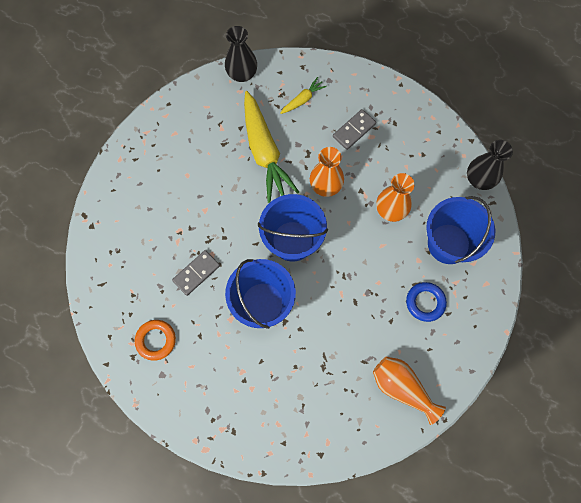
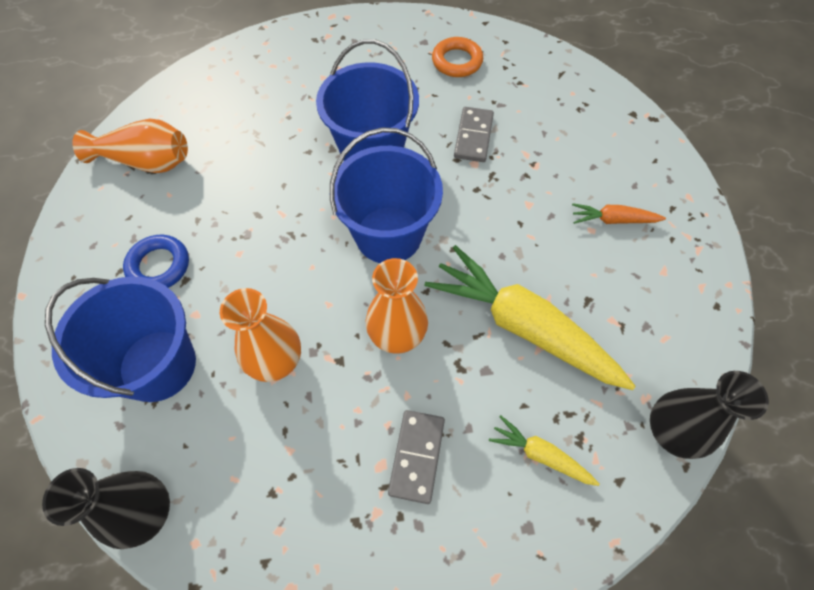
camera: 145 degrees right, 10 degrees down
yellow carrot [280,77,327,114] -> yellow carrot turned 105 degrees clockwise [489,415,600,486]
none -> orange carrot [572,203,666,224]

